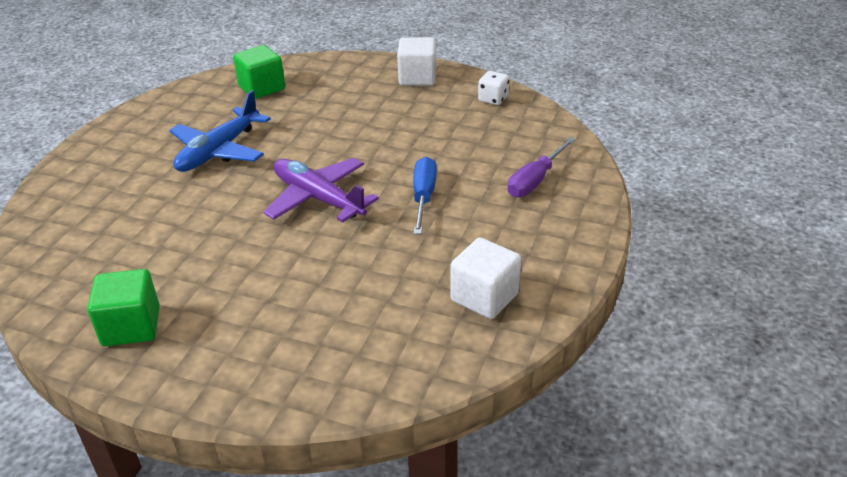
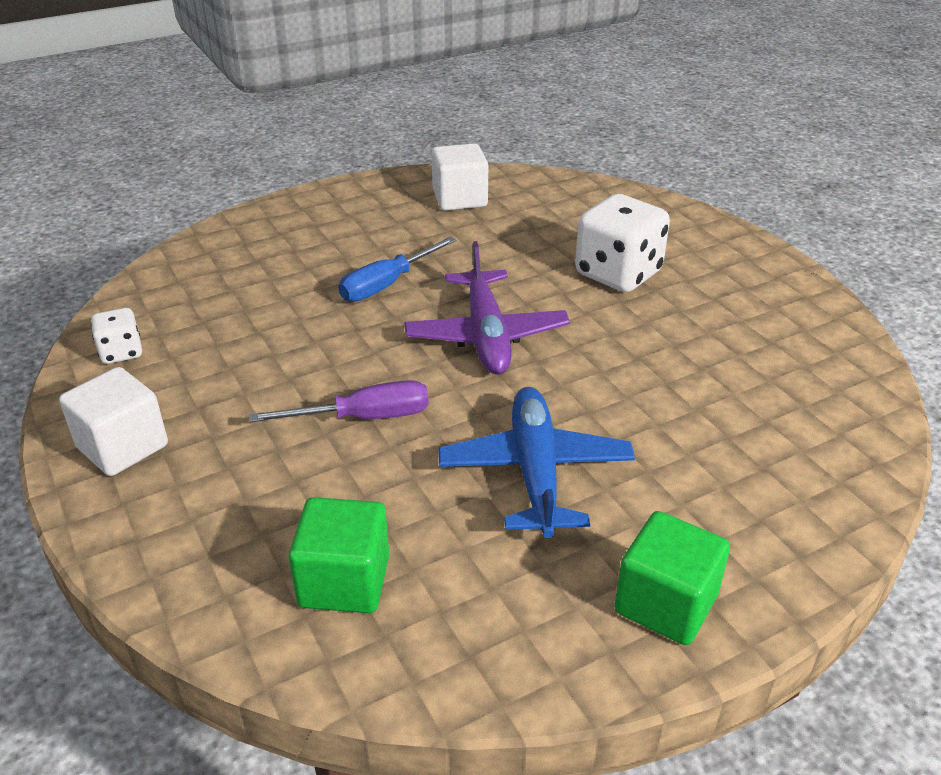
camera: 140 degrees left, 0 degrees up
green cube [87,269,160,346] -> green cube moved to [614,511,730,645]
blue plane [169,90,271,172] -> blue plane turned 75 degrees counterclockwise [438,387,635,538]
purple screwdriver [508,137,576,197] -> purple screwdriver moved to [249,380,429,423]
none -> white dice [575,194,670,292]

